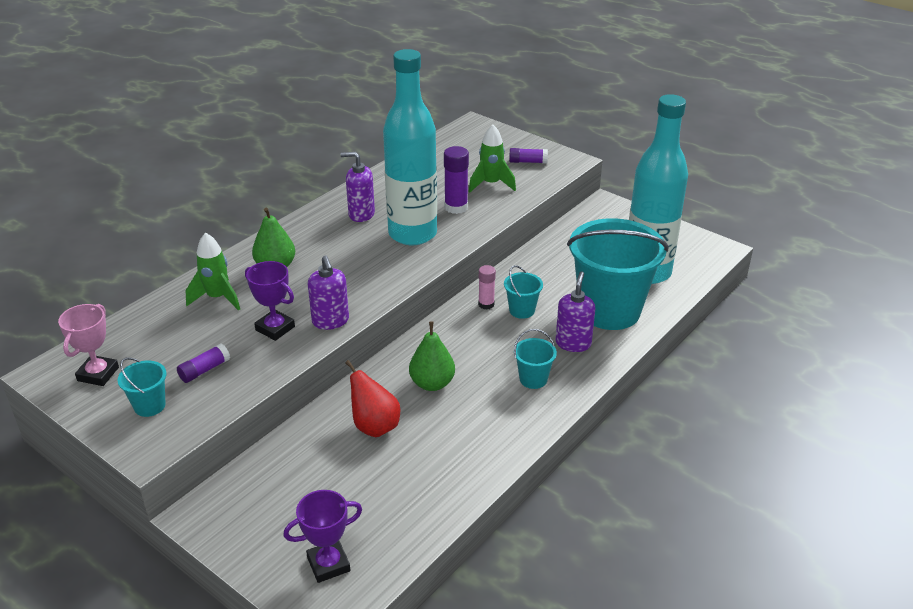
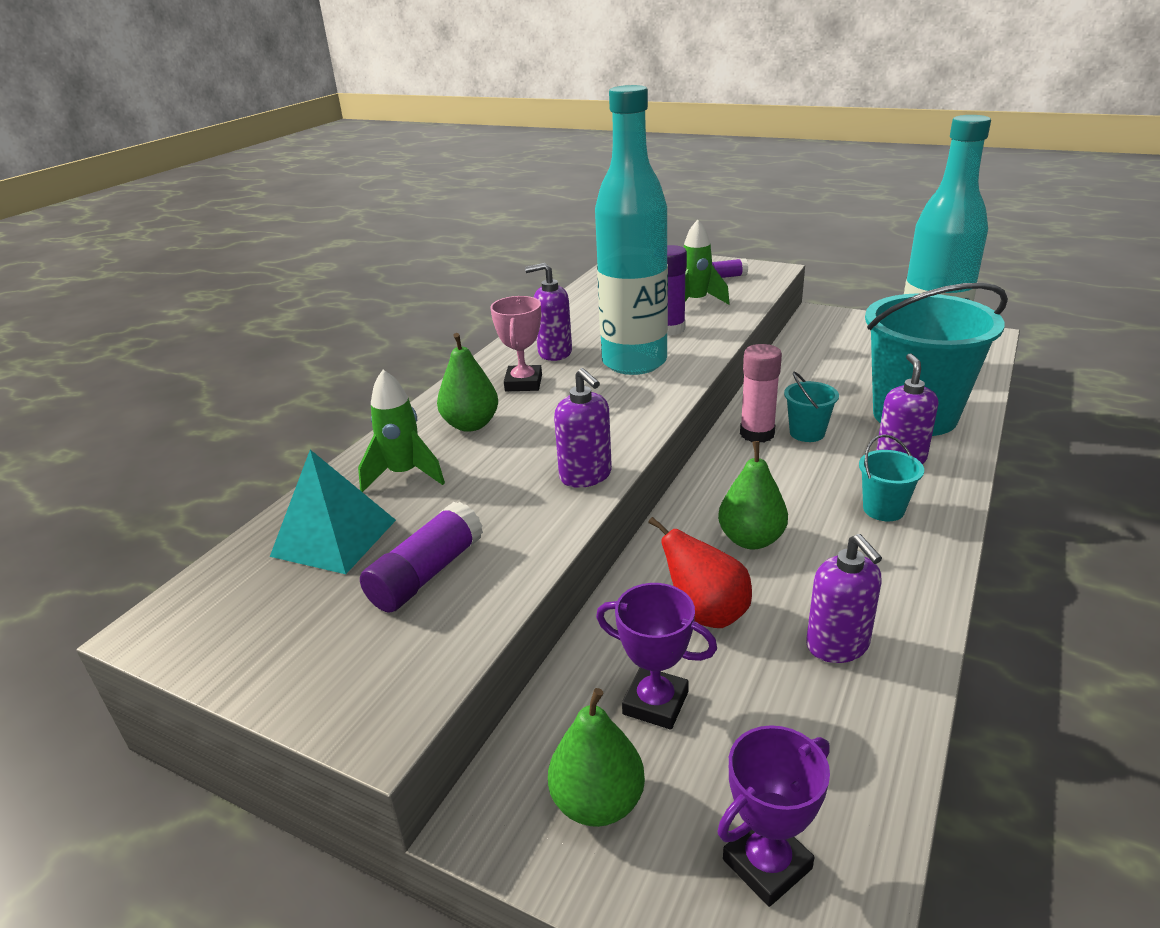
camera: 10 degrees left, 5 degrees down
pink trophy [58,304,119,386] -> pink trophy moved to [490,296,542,391]
turquoise bucket [117,357,167,417] -> none
purple glue stick [177,344,230,383] -> purple glue stick [360,502,483,613], size x1.57
purple trophy [245,261,295,341] -> purple trophy moved to [596,583,717,730]
pink glue stick [478,265,496,310] -> pink glue stick [740,344,782,443], size x1.57
none -> turquoise pyramid [270,450,396,574]
none -> green pear [548,688,645,827]
none -> purple soap dispenser [806,534,882,663]

